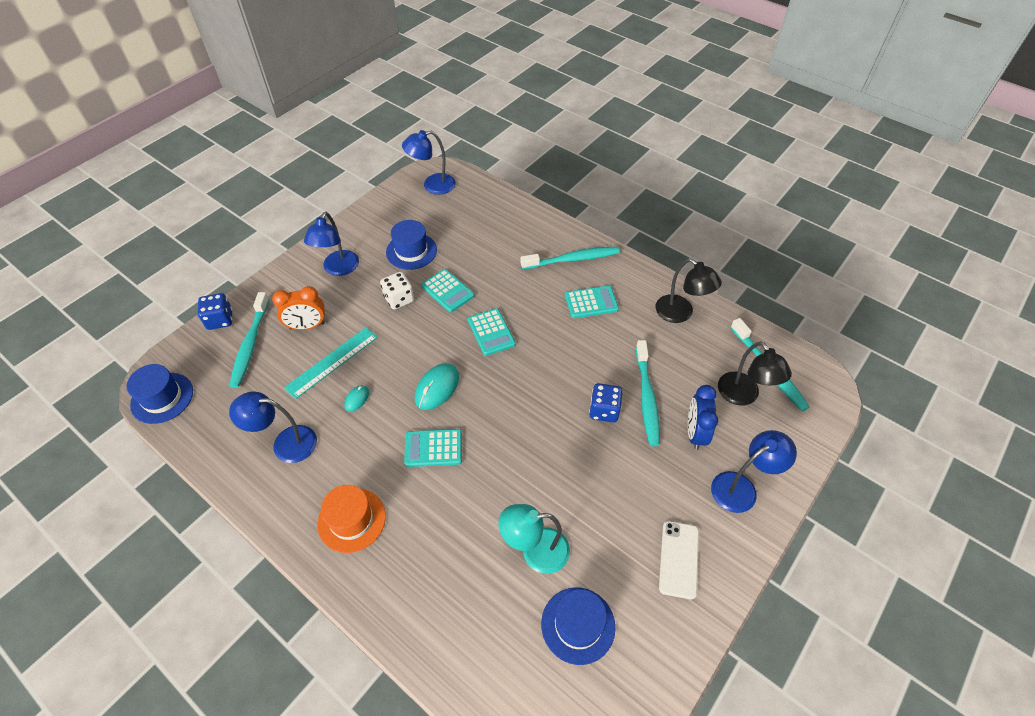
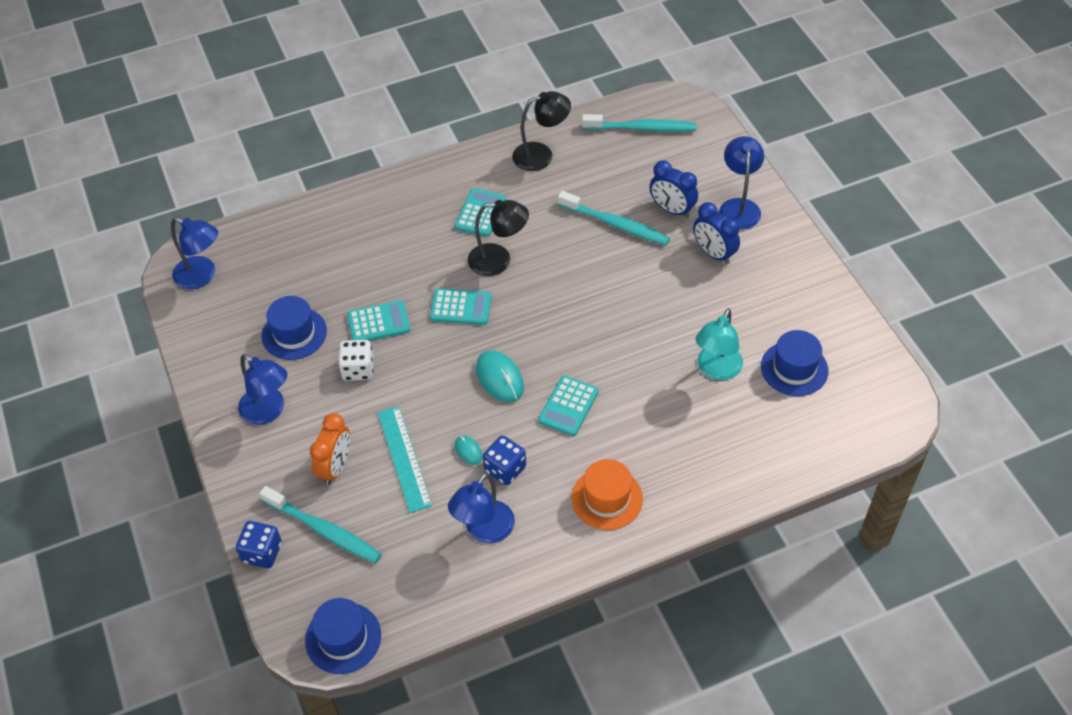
camera: 60 degrees left, 0 degrees up
blue lamp [402,130,456,195] -> blue lamp turned 75 degrees counterclockwise [171,217,218,289]
turquoise toothbrush [521,247,620,269] -> none
blue dice [589,383,623,423] -> blue dice moved to [483,435,526,485]
white phone [659,521,699,599] -> none
black lamp [718,341,792,406] -> black lamp moved to [468,200,529,276]
none -> blue clock [693,202,740,264]

